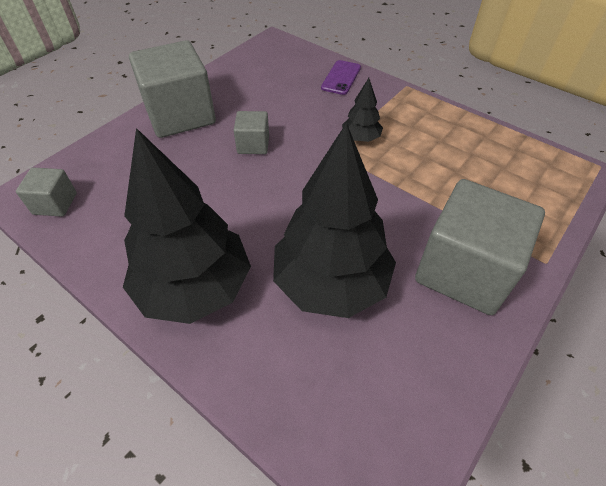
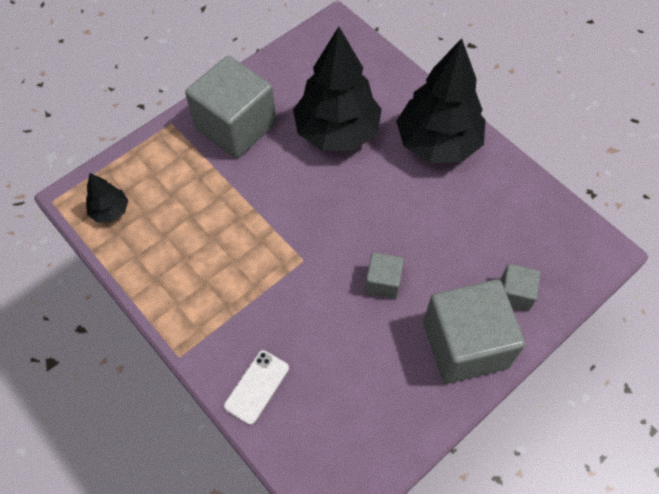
camera: 170 degrees left, 10 degrees up
grey cube [16,167,77,217] -> grey cube moved to [501,264,541,312]
purple phone [321,60,361,95] -> white phone [224,350,289,425]
black tree [342,78,383,142] -> black tree moved to [86,173,128,223]

